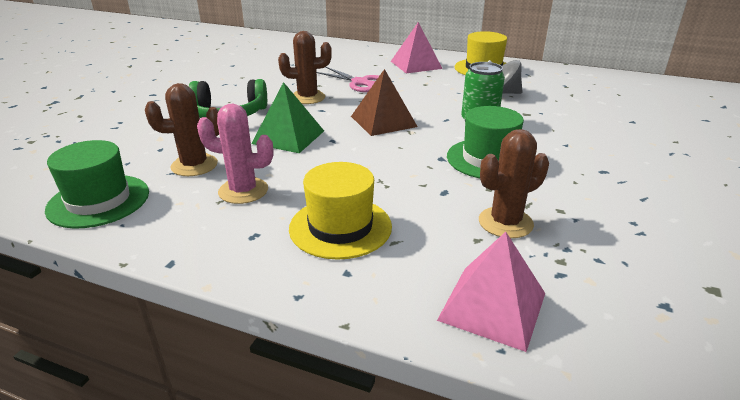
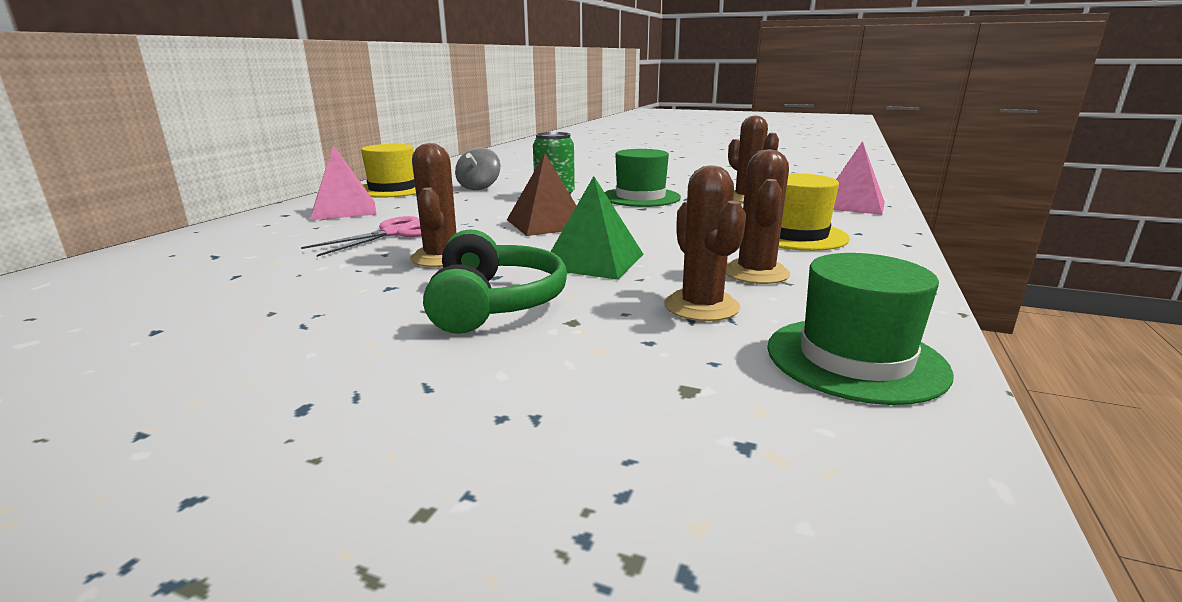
camera: 90 degrees left, 10 degrees down
pink cactus [197,104,273,204] -> brown cactus [726,149,790,284]

